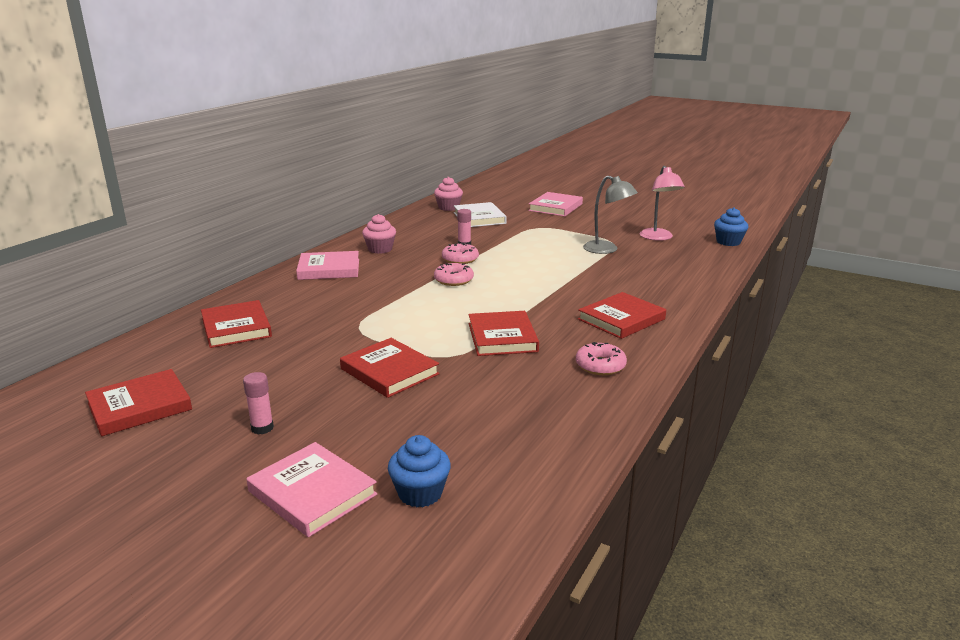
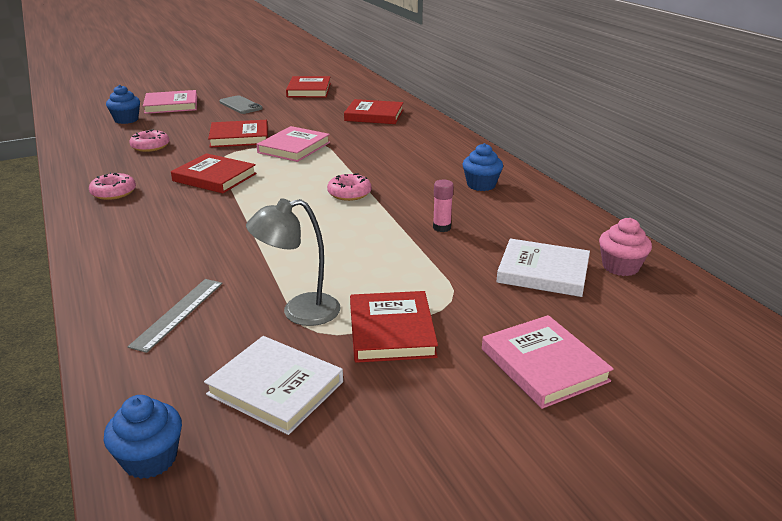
camera: 125 degrees right, 5 degrees up
pink glue stick [243,372,274,435] -> grey phone [219,95,263,114]
pink book [296,251,359,280] -> pink book moved to [256,126,330,162]
pink cupcake [362,214,396,254] -> blue cupcake [462,143,503,191]
pink donut [442,242,479,264] -> pink donut moved to [129,130,170,152]
red book [578,292,666,339] -> red book moved to [350,291,438,363]
pink lamp [640,166,685,241] -> white book [204,336,343,435]
none -> grey ruler [128,279,222,353]

